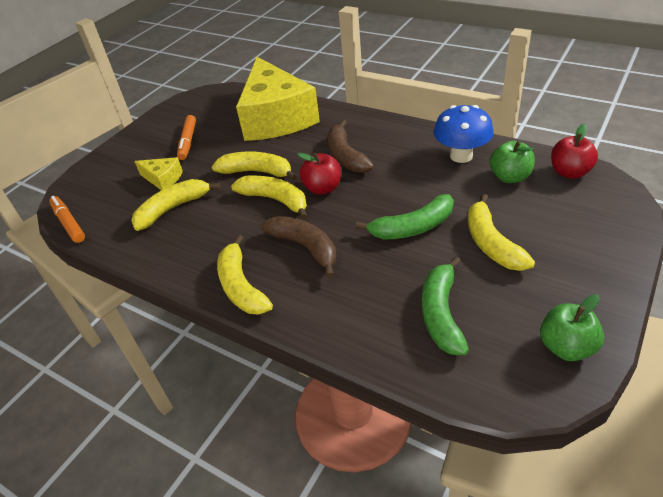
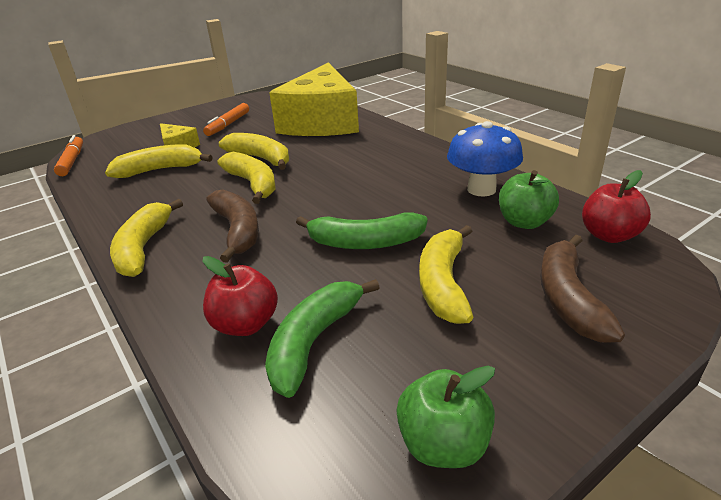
camera: 20 degrees right, 10 degrees down
red apple [297,153,341,195] -> red apple moved to [202,256,278,336]
brown banana [328,120,374,173] -> brown banana moved to [540,235,625,343]

